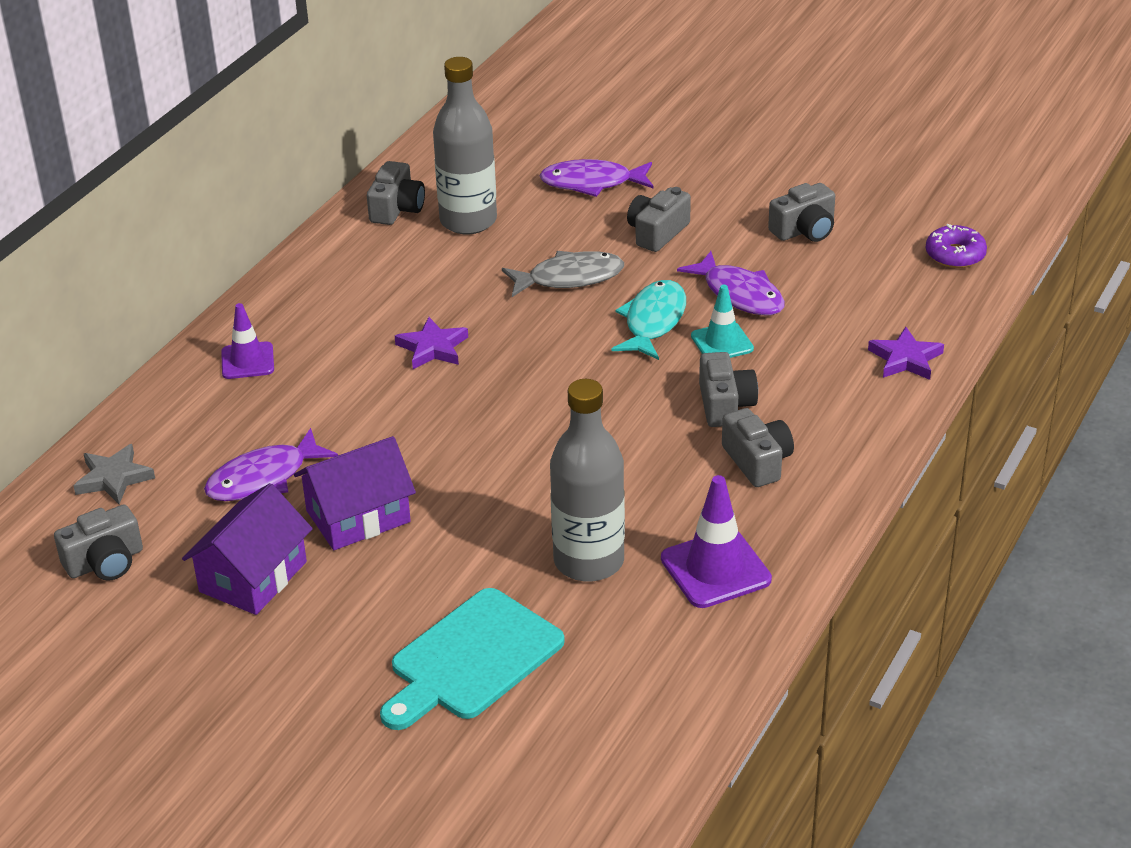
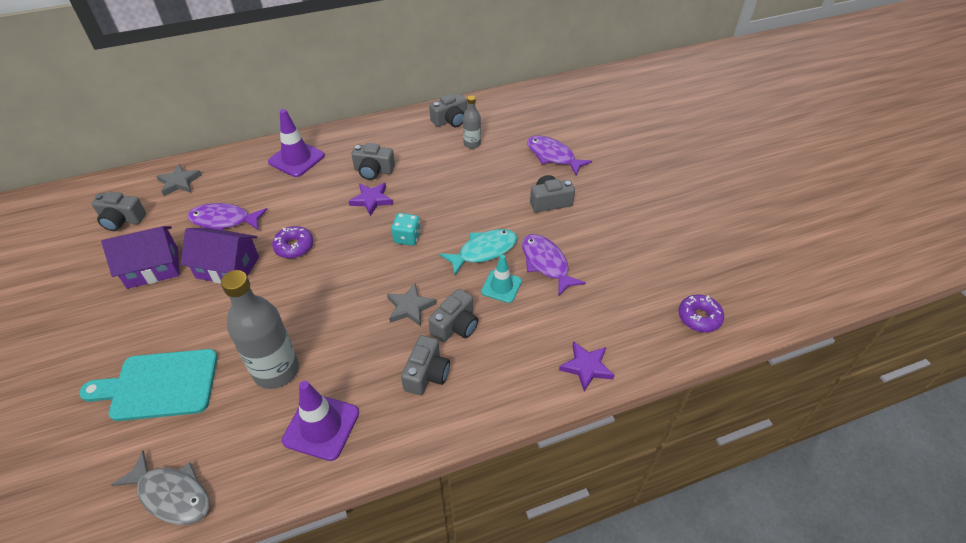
camera: 40 degrees right, 10 degrees up
purple traffic cone [221,303,274,379] -> purple traffic cone [268,109,325,177], size x1.52
grey bottle [433,57,497,234] -> grey bottle [463,95,481,149], size x0.52
grey fish [502,251,624,297] -> grey fish moved to [111,451,210,525]
purple fish [677,251,785,315] -> purple fish turned 150 degrees clockwise [522,234,586,296]
grey camera [768,183,835,242] -> grey camera moved to [351,143,395,180]
none -> purple donut [272,226,313,258]
none -> grey star [387,283,436,326]
none -> turquoise dice [391,213,421,246]

